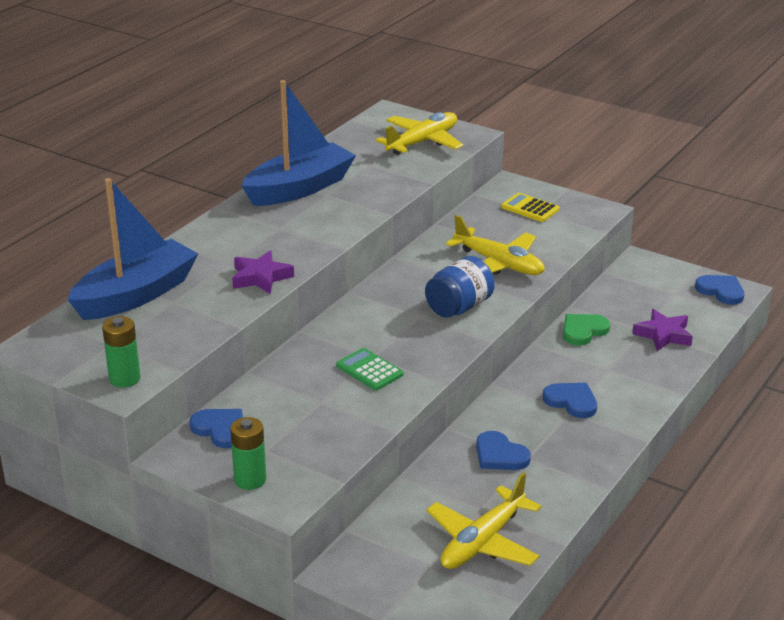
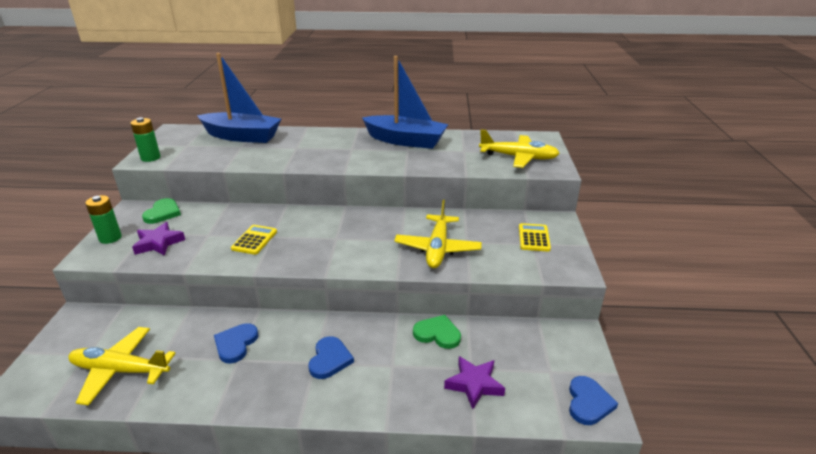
camera: 60 degrees right, 0 degrees up
blue heart [189,409,243,448] -> green heart [142,198,181,224]
purple star [232,251,294,294] -> purple star moved to [132,222,185,256]
green calculator [336,348,403,390] -> yellow calculator [231,225,277,255]
blue jar [425,256,495,318] -> none

